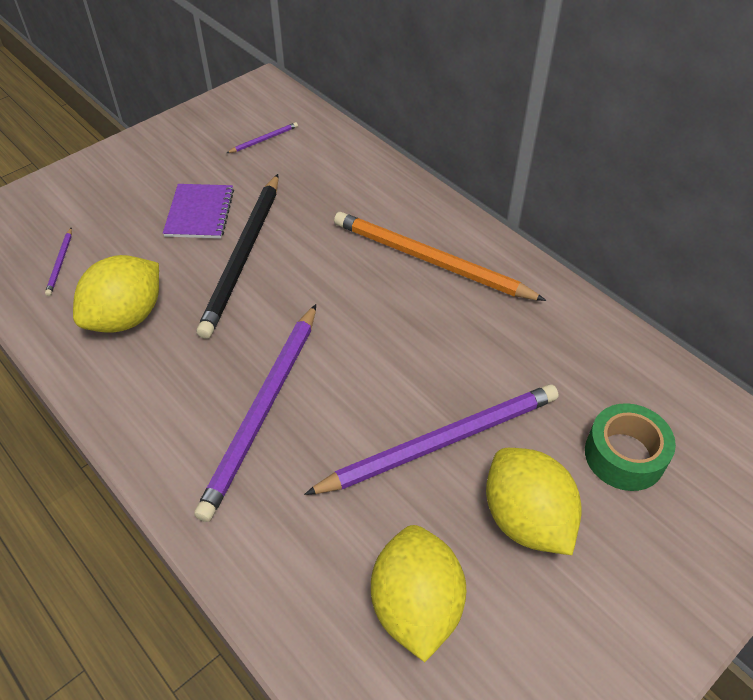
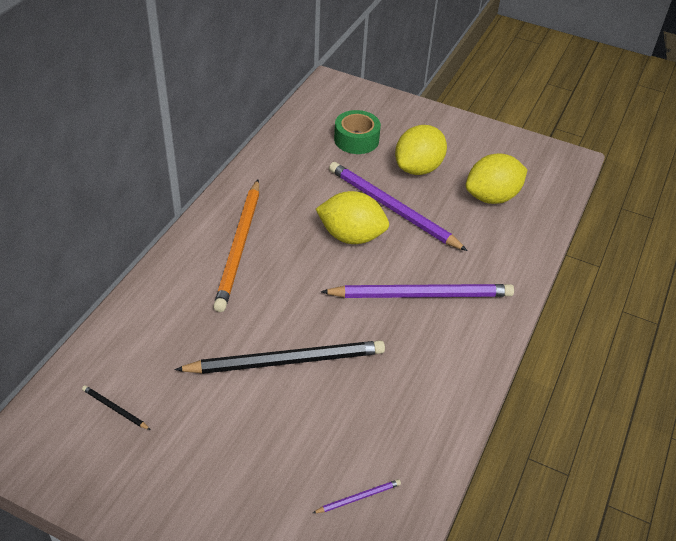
camera: 115 degrees left, 5 degrees down
yellow lemon [73,255,159,333] -> yellow lemon moved to [316,191,389,244]
purple notebook [163,184,234,238] -> none
purple pencil [227,122,298,153] -> black pencil [82,385,150,430]

